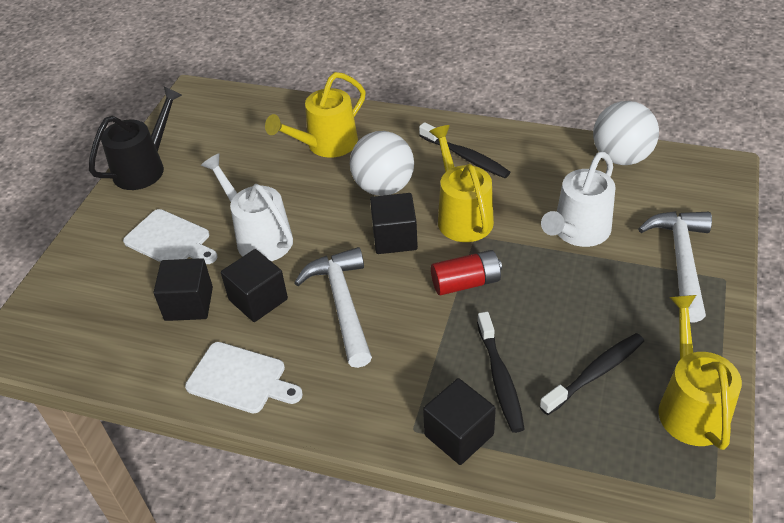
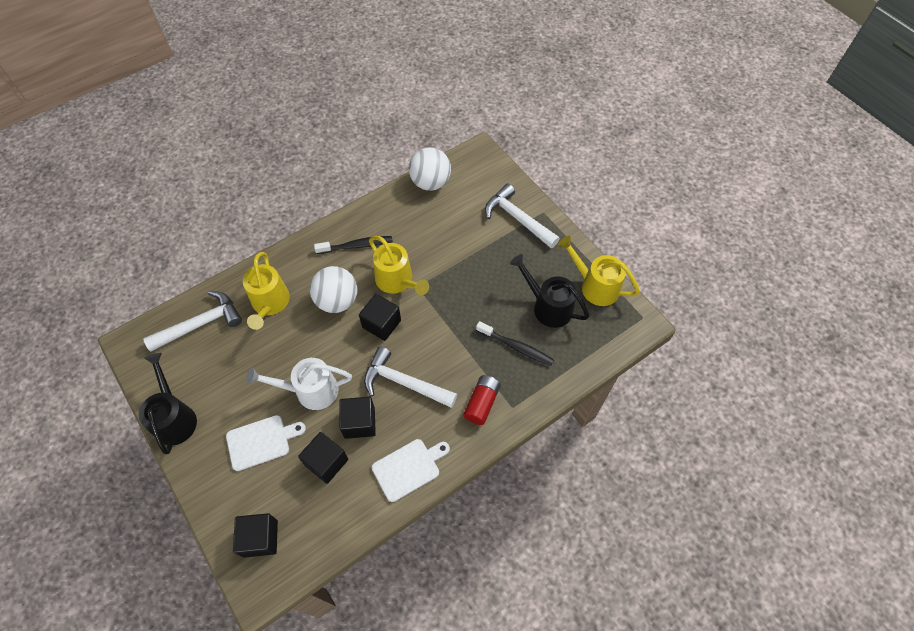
camera: 55 degrees left, 15 degrees up
black cube [423,378,496,465] -> black cube moved to [233,513,278,558]
yellow watering can [429,125,494,242] -> yellow watering can turned 150 degrees counterclockwise [369,236,429,295]
red battery [431,250,502,295] -> red battery moved to [463,375,501,425]
black toothbrush [539,333,644,415] -> black watering can [510,254,589,328]
white watering can [541,152,616,247] -> none
none -> white hammer [143,291,242,352]

